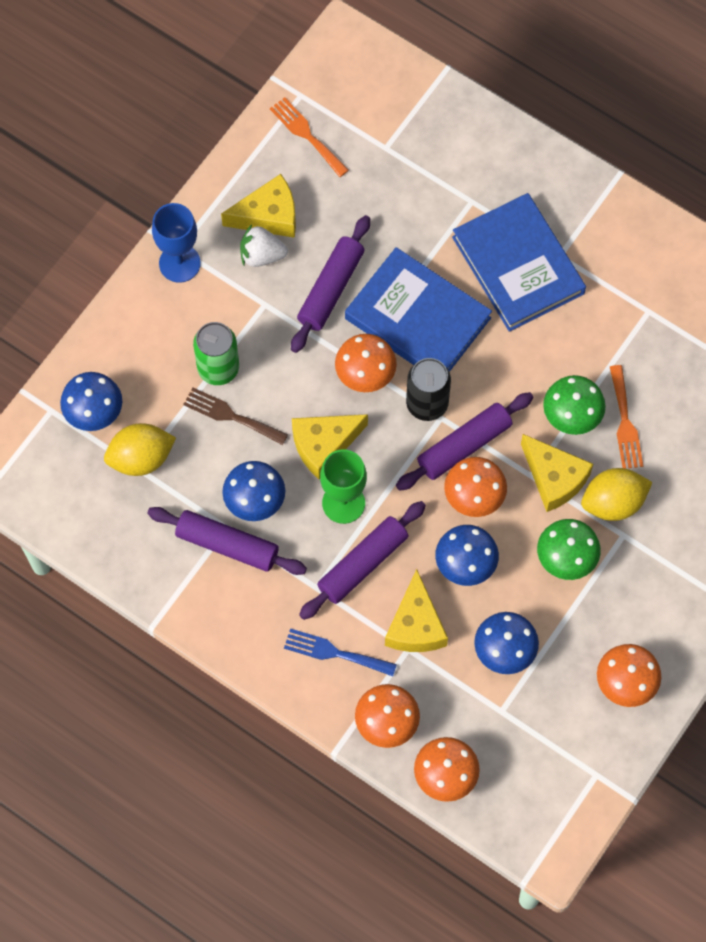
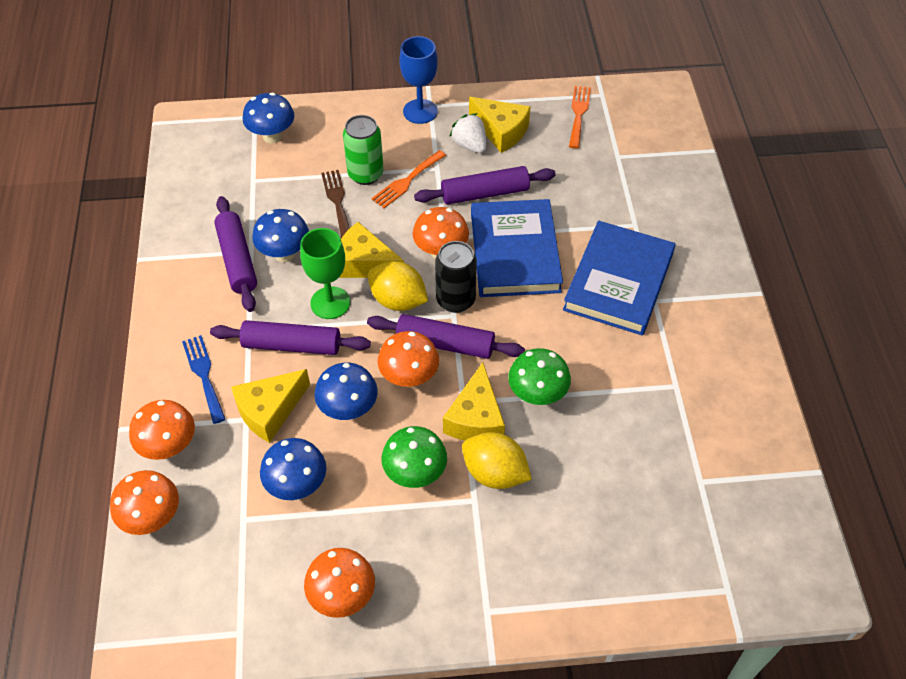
camera: 50 degrees right, 15 degrees down
yellow lemon [104,423,176,476] -> yellow lemon moved to [368,261,428,311]
orange fork [610,365,643,469] -> orange fork moved to [371,150,446,208]

